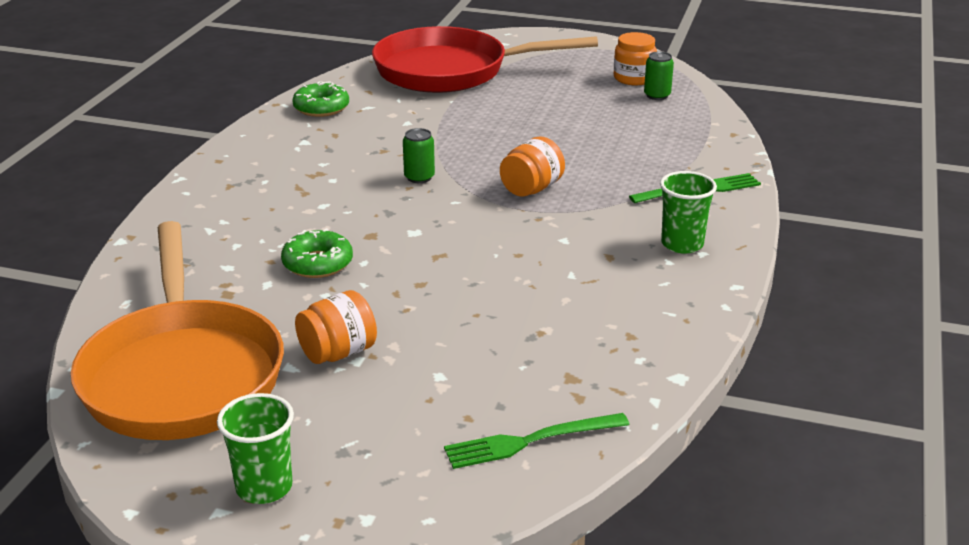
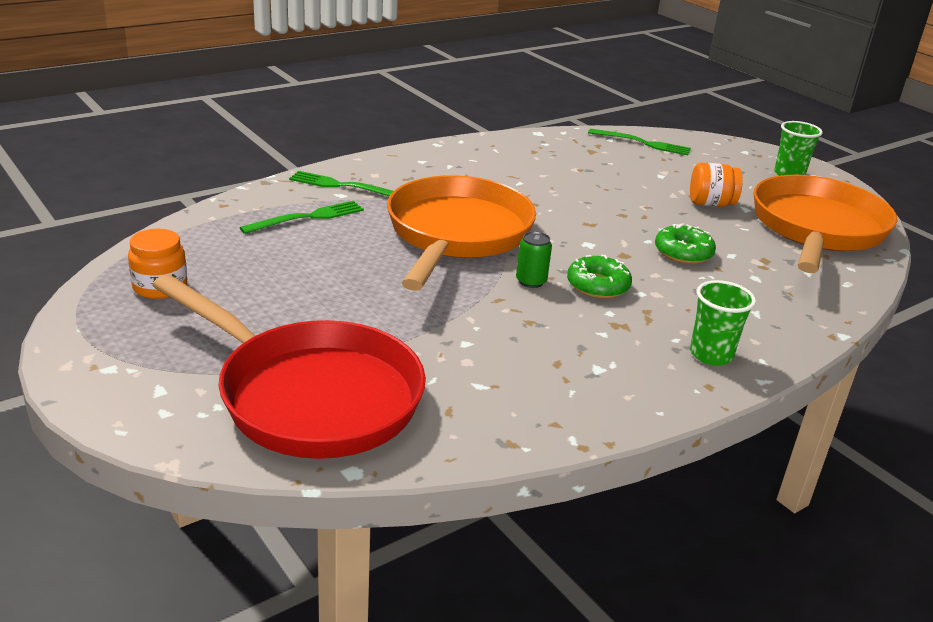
camera: 145 degrees left, 0 degrees up
green donut [292,81,349,117] -> green donut moved to [567,255,632,299]
orange jar [500,137,565,197] -> orange pan [387,175,536,291]
green can [644,51,674,100] -> none
green cup [660,171,717,254] -> green cup moved to [690,280,756,366]
none -> green fork [239,201,364,234]

